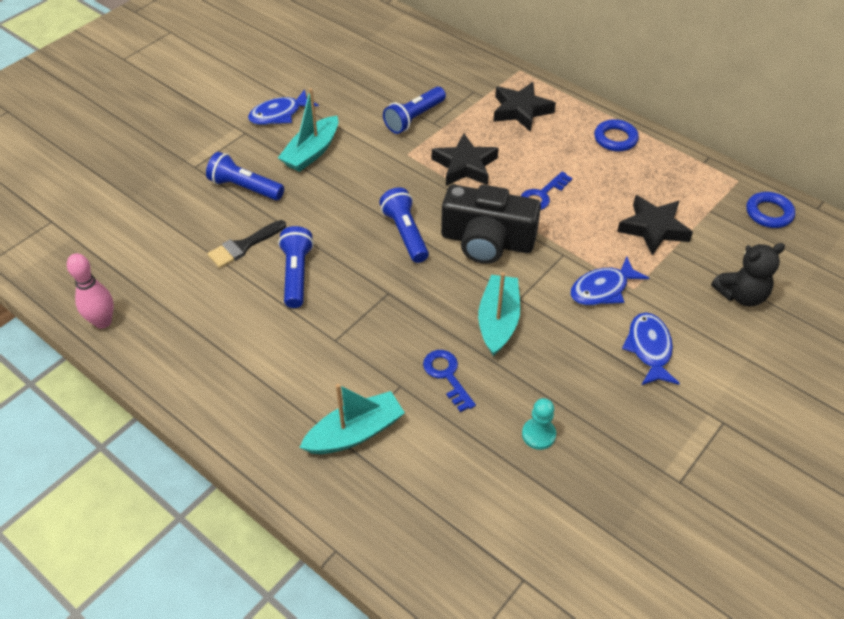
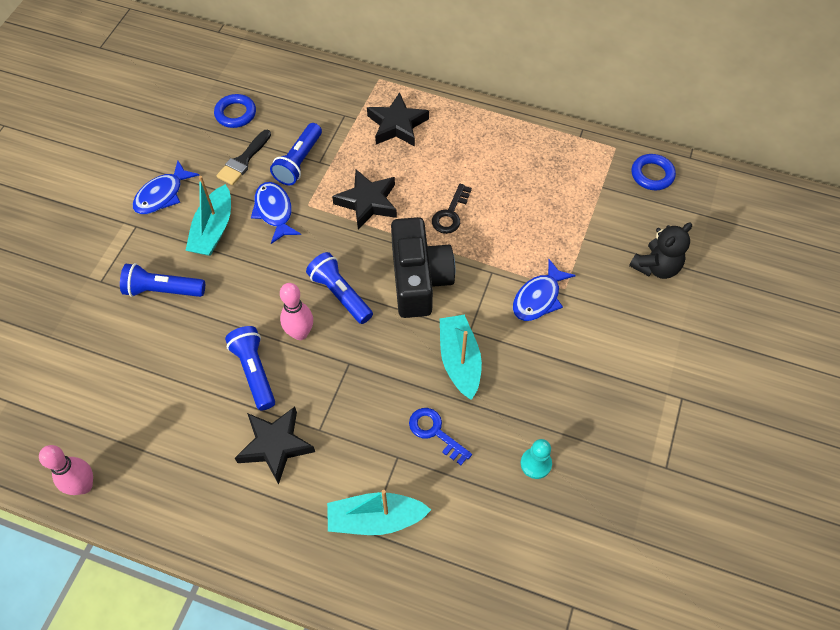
camera: 20 degrees left, 10 degrees up
black brush [207,220,286,268] -> black brush moved to [216,130,271,185]
turquoise boat [299,384,405,454] -> turquoise boat turned 135 degrees counterclockwise [327,490,431,535]
black camera [441,185,541,264] -> black camera turned 90 degrees counterclockwise [391,217,455,318]
blue key [521,171,572,210] -> black key [432,184,472,234]
blue ring [594,119,639,152] -> blue ring moved to [214,94,256,128]
black star [617,195,693,256] -> black star moved to [235,407,315,485]
blue fish [622,312,680,385] -> blue fish moved to [251,182,301,244]
none -> pink bowling pin [280,283,313,340]

